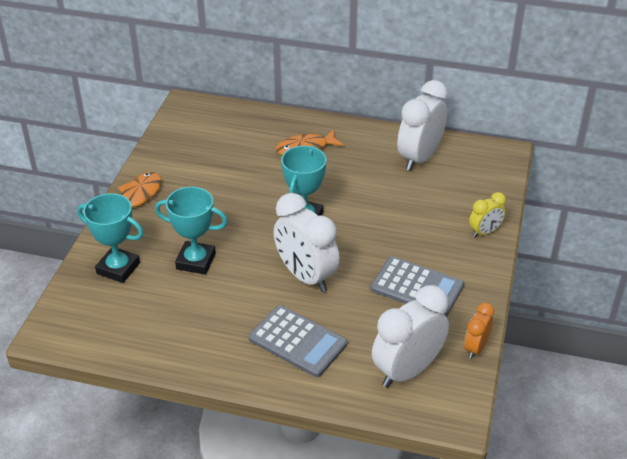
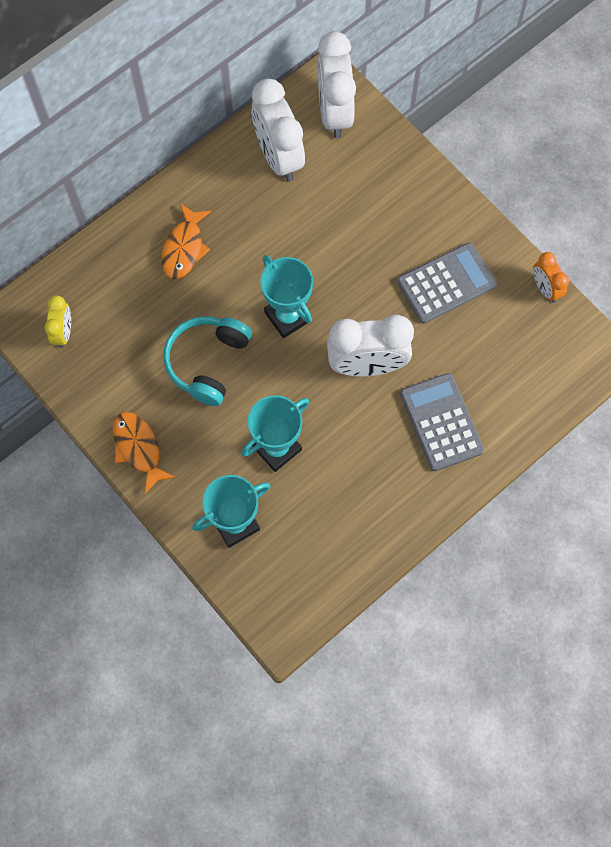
camera: 55 degrees left, 30 degrees up
grey calculator [249,305,347,377] -> grey calculator turned 90 degrees counterclockwise [400,373,484,471]
white clock [372,285,449,388] -> white clock moved to [317,31,356,139]
yellow clock [469,192,506,237] -> yellow clock moved to [44,296,71,348]
none -> turquoise headphones [163,317,252,406]

